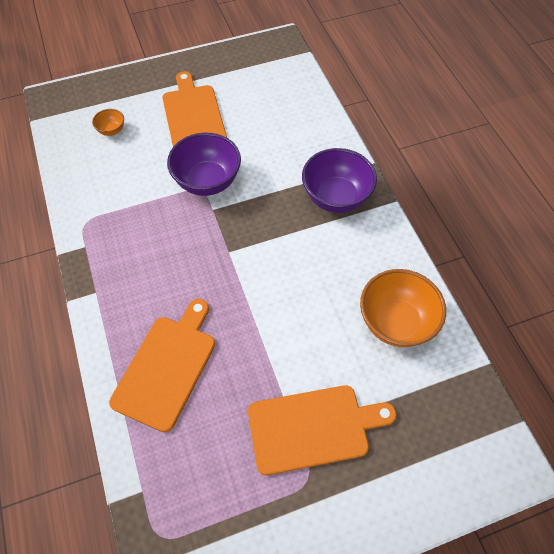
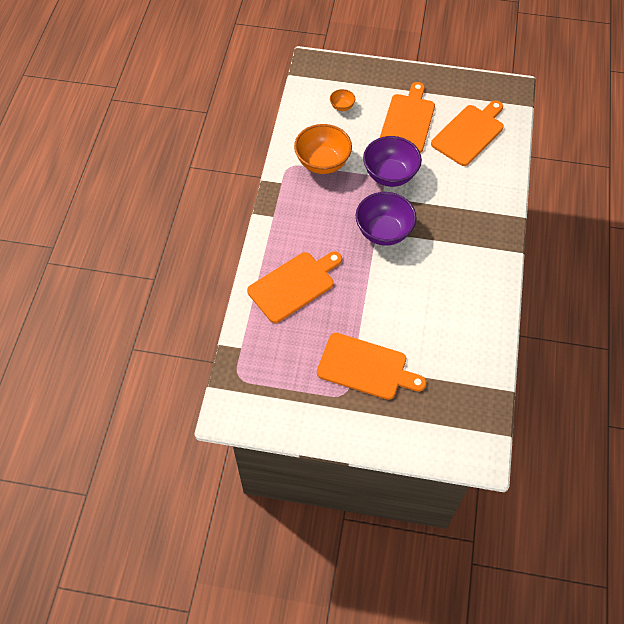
camera: 30 degrees right, 0 degrees up
purple bowl [302,148,377,213] -> purple bowl moved to [356,192,417,246]
orange bowl [360,269,446,347] -> orange bowl moved to [294,124,352,174]
none -> orange cutting board [431,100,504,166]

